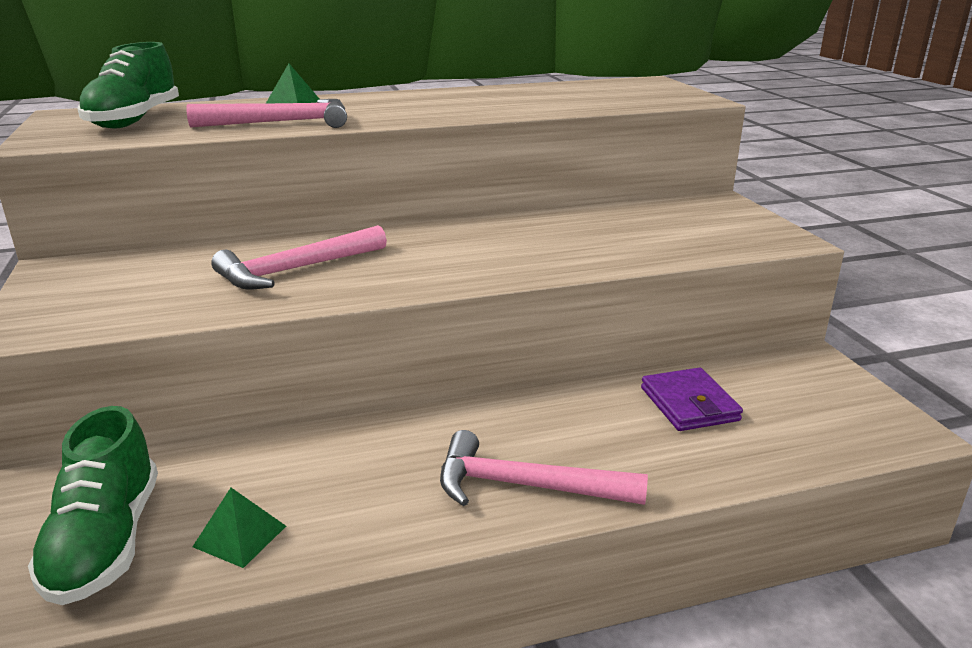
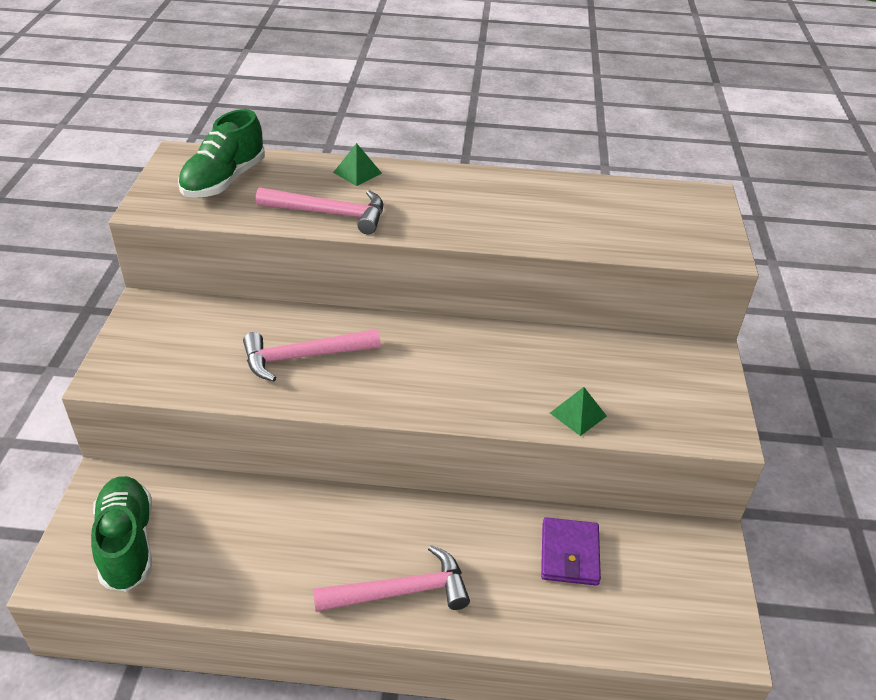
camera: 20 degrees right, 15 degrees up
green shoe [28,406,158,605] -> green shoe turned 150 degrees clockwise [91,476,152,592]
green pyramid [193,488,286,568] -> green pyramid moved to [550,387,607,436]
pink hammer [440,430,648,506] -> pink hammer turned 135 degrees clockwise [313,545,470,612]

